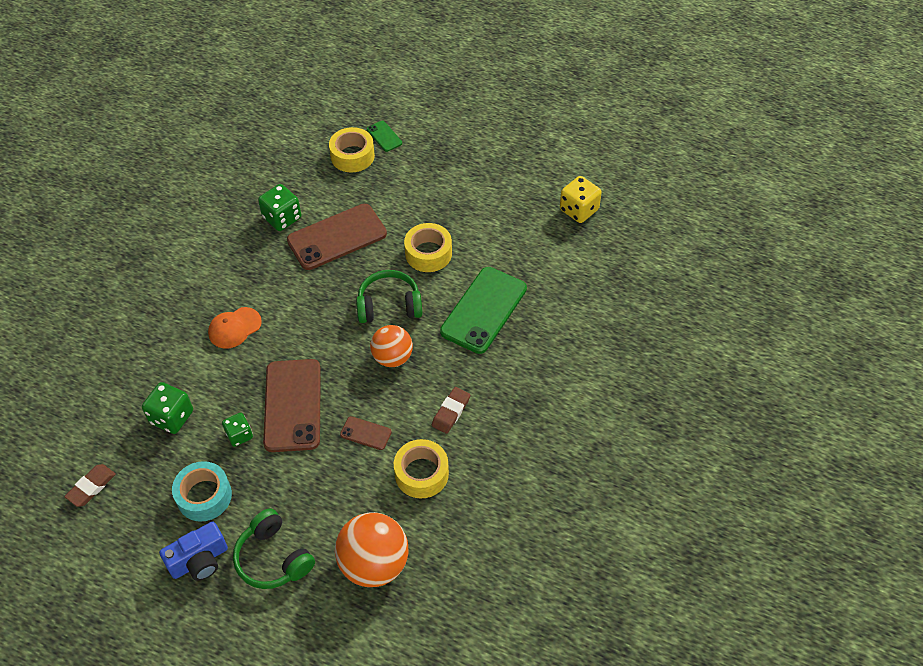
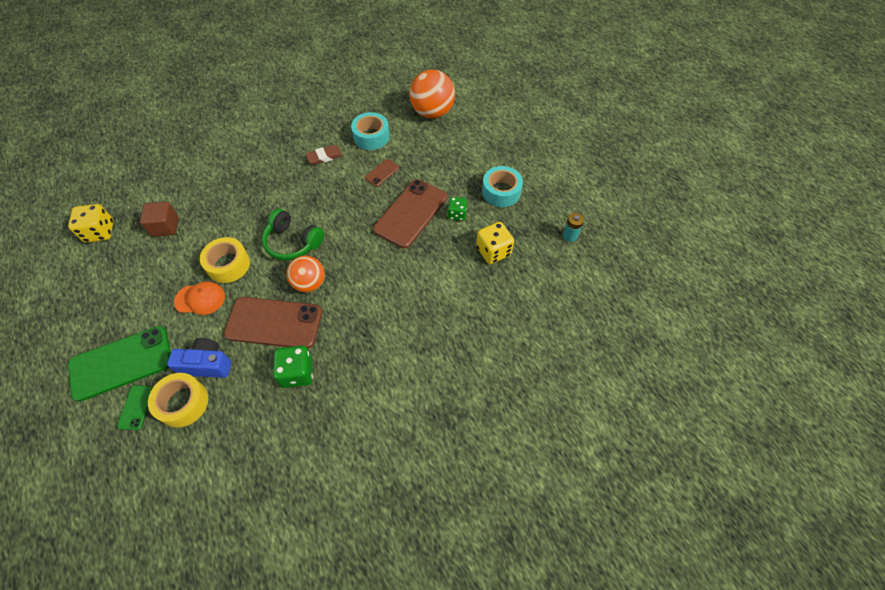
camera: 145 degrees left, 5 degrees up
brown eraser [64,464,116,507] -> turquoise battery [563,213,584,242]
green dice [142,382,193,434] -> yellow dice [476,222,514,264]
blue camera [159,522,228,581] -> blue camera moved to [167,338,232,378]
orange cap [208,307,262,348] -> orange cap moved to [174,281,225,315]
green headphones [233,508,315,589] -> none
brown phone [340,416,392,450] -> brown phone turned 75 degrees clockwise [365,159,399,187]
orange ball [370,325,413,367] -> orange ball moved to [287,255,325,292]
yellow tape [394,439,449,498] -> turquoise tape [351,112,390,150]
green phone [440,267,527,354] -> green phone moved to [68,326,171,402]
none -> brown cube [140,202,179,237]

